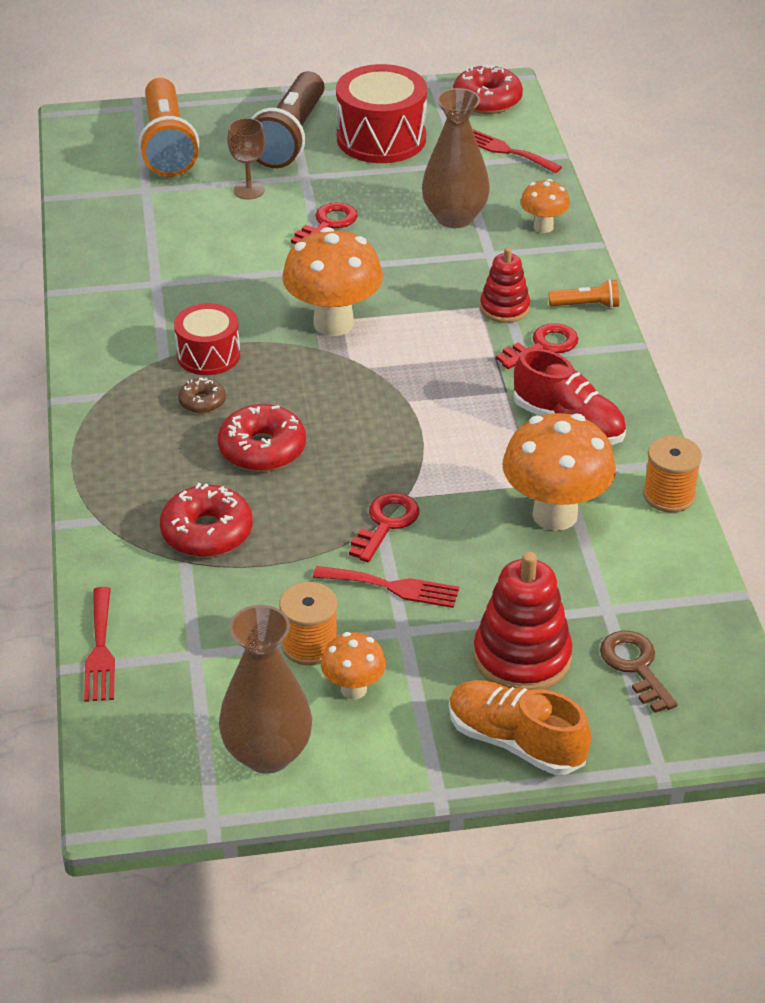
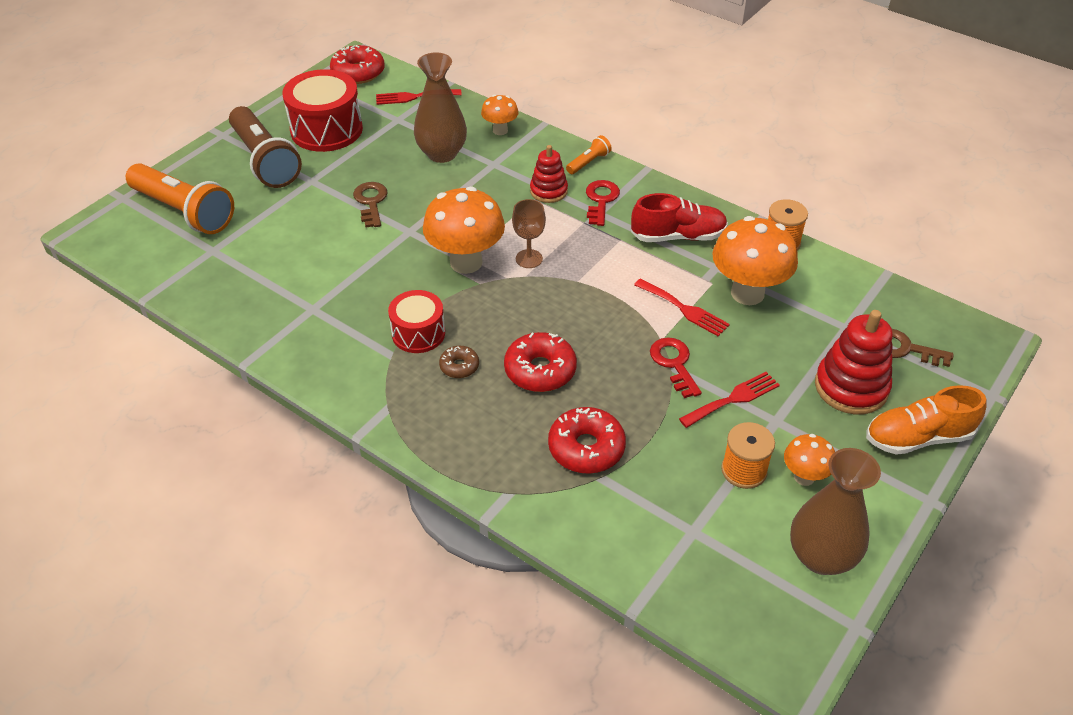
camera: 45 degrees left, 5 degrees up
red fork [84,587,115,702] -> red fork moved to [634,278,730,336]
brown goblet [227,118,265,199] -> brown goblet moved to [512,199,546,268]
red key [291,202,358,244] -> brown key [353,182,388,228]

